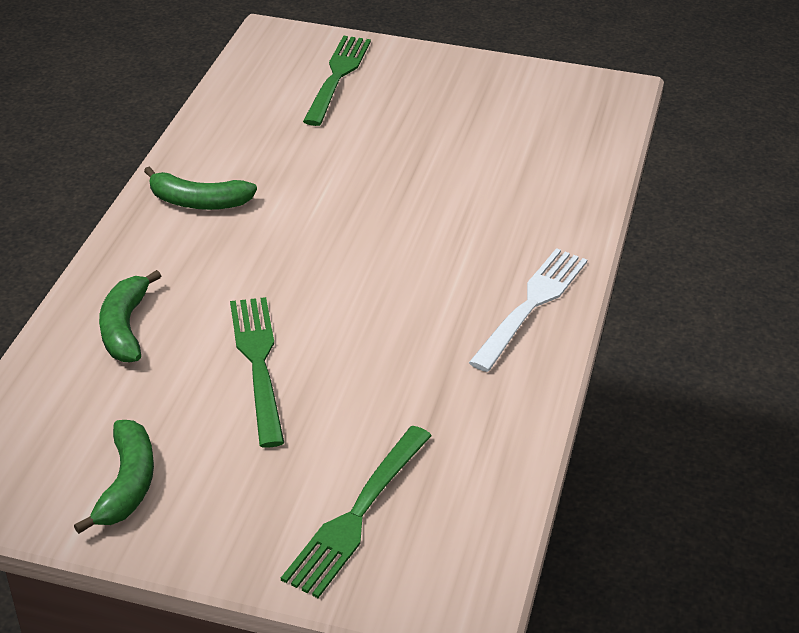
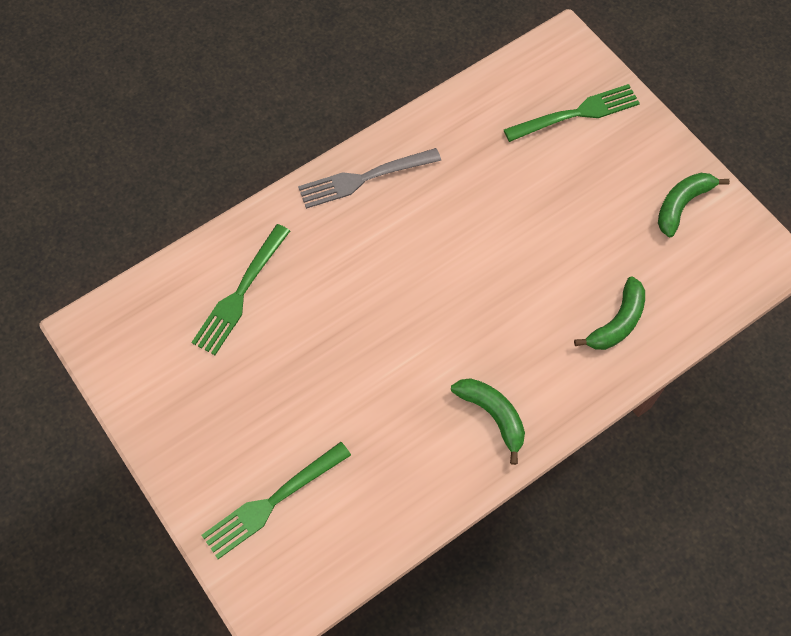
camera: 140 degrees left, 25 degrees up
green fork [230,297,284,448] -> green fork moved to [191,224,290,355]
white fork [469,248,587,372] -> grey fork [298,148,441,209]

